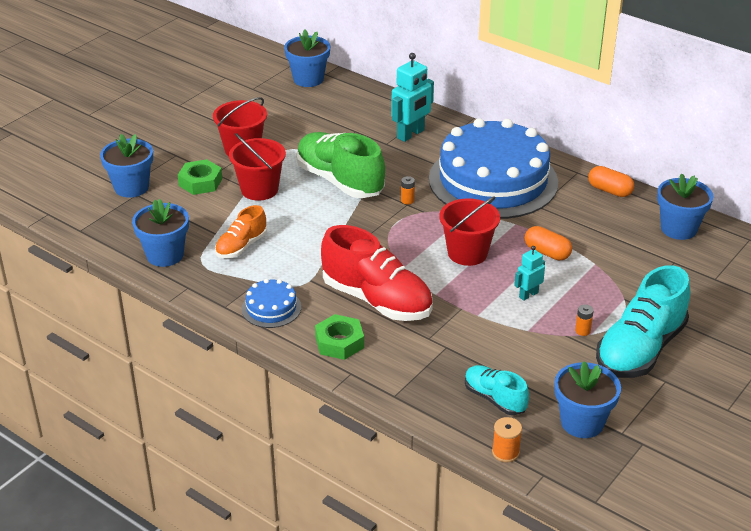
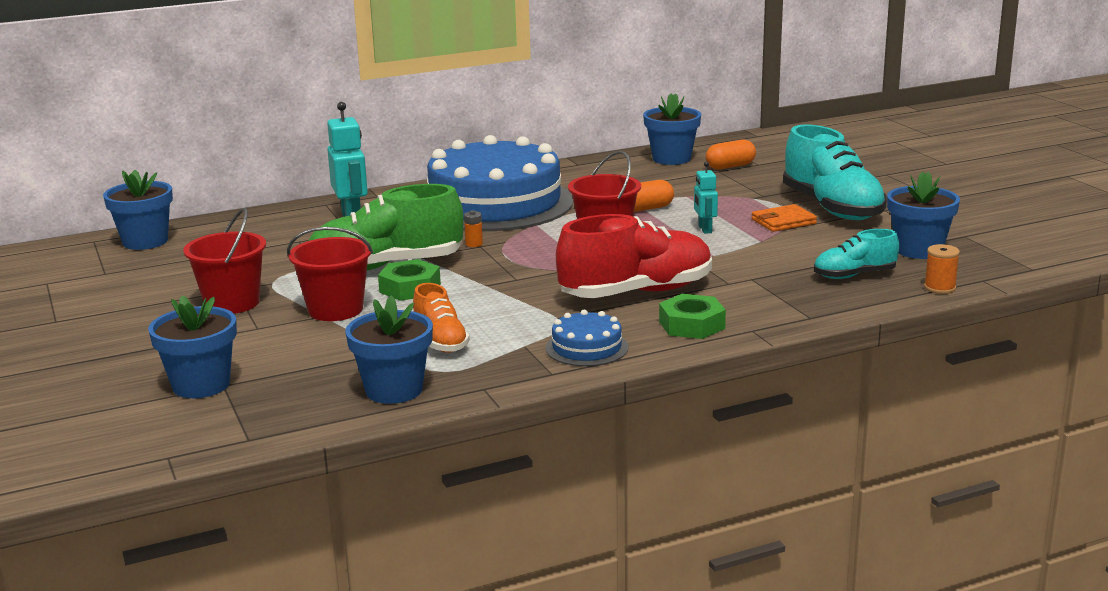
camera: 60 degrees left, 15 degrees down
green nut [178,159,222,195] -> green nut moved to [378,259,441,301]
orange battery [575,304,594,336] -> orange wallet [751,204,817,232]
orange capsule [588,166,634,197] -> orange capsule moved to [706,140,756,169]

